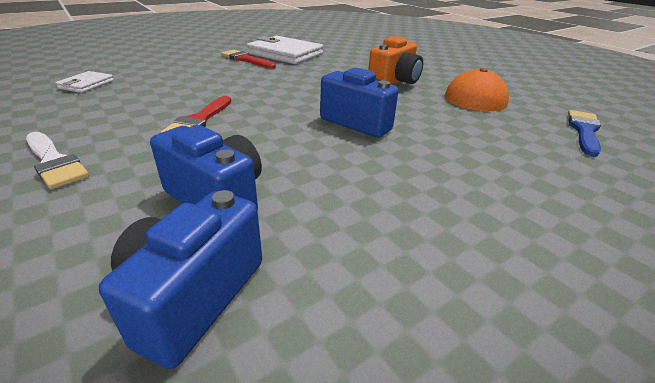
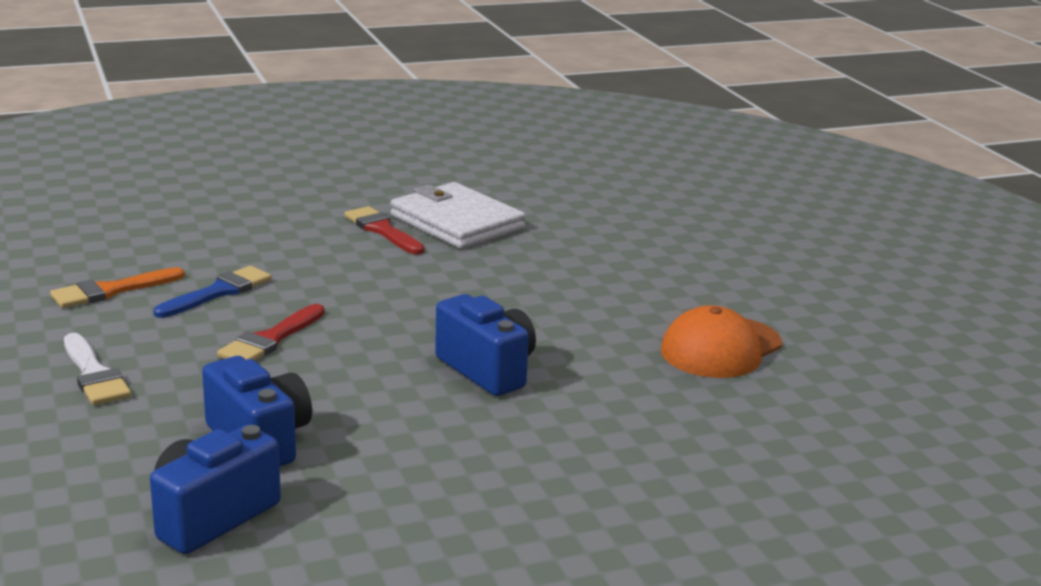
camera: 15 degrees right, 10 degrees down
white wallet [55,71,114,93] -> none
orange camera [368,36,423,85] -> none
blue brush [568,110,601,157] -> blue brush moved to [154,266,272,318]
none -> orange brush [50,267,185,308]

